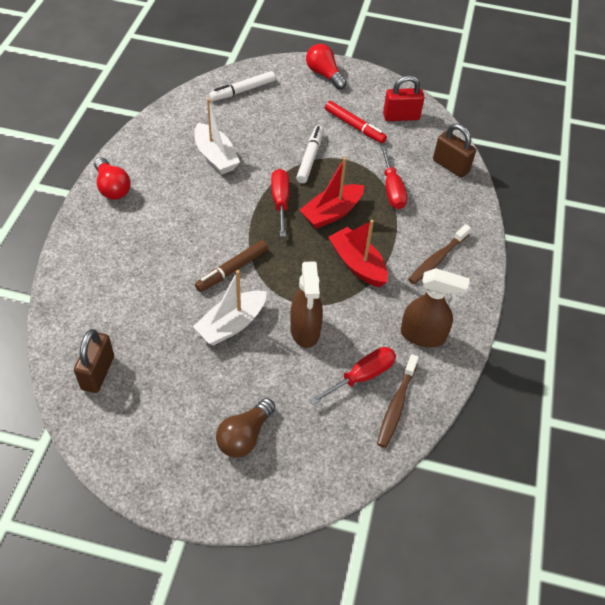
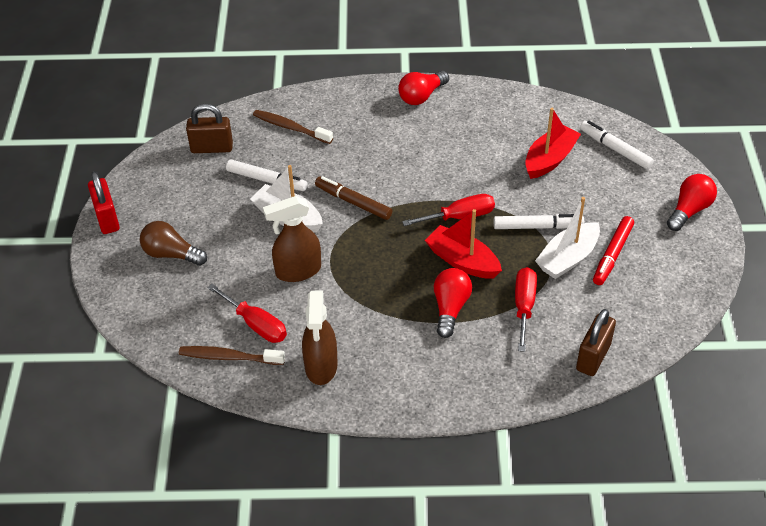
camera: 80 degrees right, 5 degrees down
white boat [195,98,240,175] -> white boat moved to [535,197,600,279]
red boat [328,220,388,287] -> red boat moved to [525,108,581,179]
red screwdriver [380,146,407,209] -> red screwdriver turned 120 degrees clockwise [515,267,537,352]
red padlock [383,75,425,121] -> red padlock moved to [88,171,120,234]
brown toothbrush [408,224,471,284] -> brown toothbrush moved to [253,110,333,144]
none -> white marker [226,159,307,191]
none -> red light bulb [434,268,472,338]

